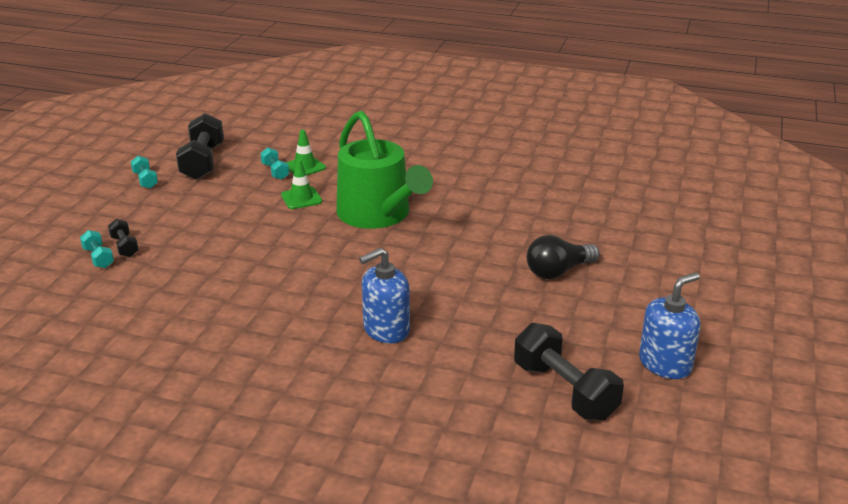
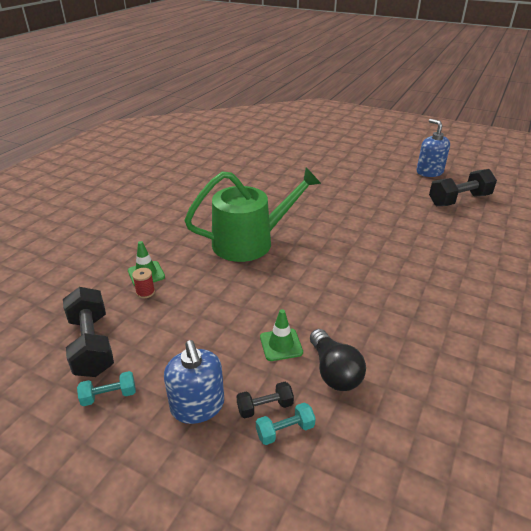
camera: 80 degrees left, 5 degrees up
black dumbbell [176,113,224,180] -> black dumbbell turned 60 degrees clockwise [63,287,114,377]
turquoise dumbbell [260,147,289,180] -> red spool [132,268,155,299]
green traffic cone [281,159,322,209] -> green traffic cone moved to [260,309,303,361]
blue soap dispenser [359,248,410,344] -> blue soap dispenser moved to [164,340,224,424]
black light bulb [527,235,600,279] -> black light bulb moved to [310,329,366,391]

